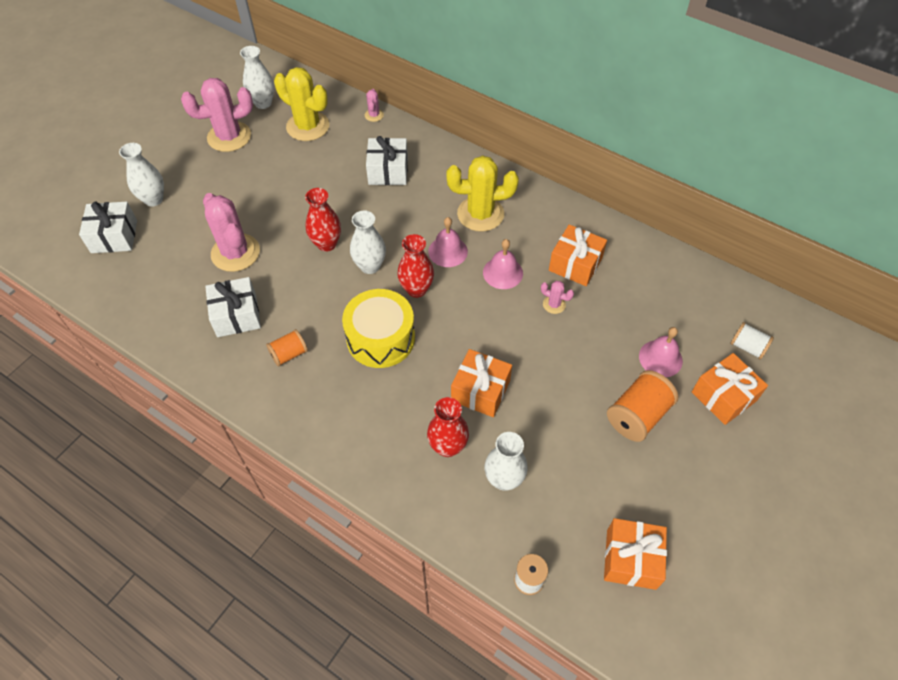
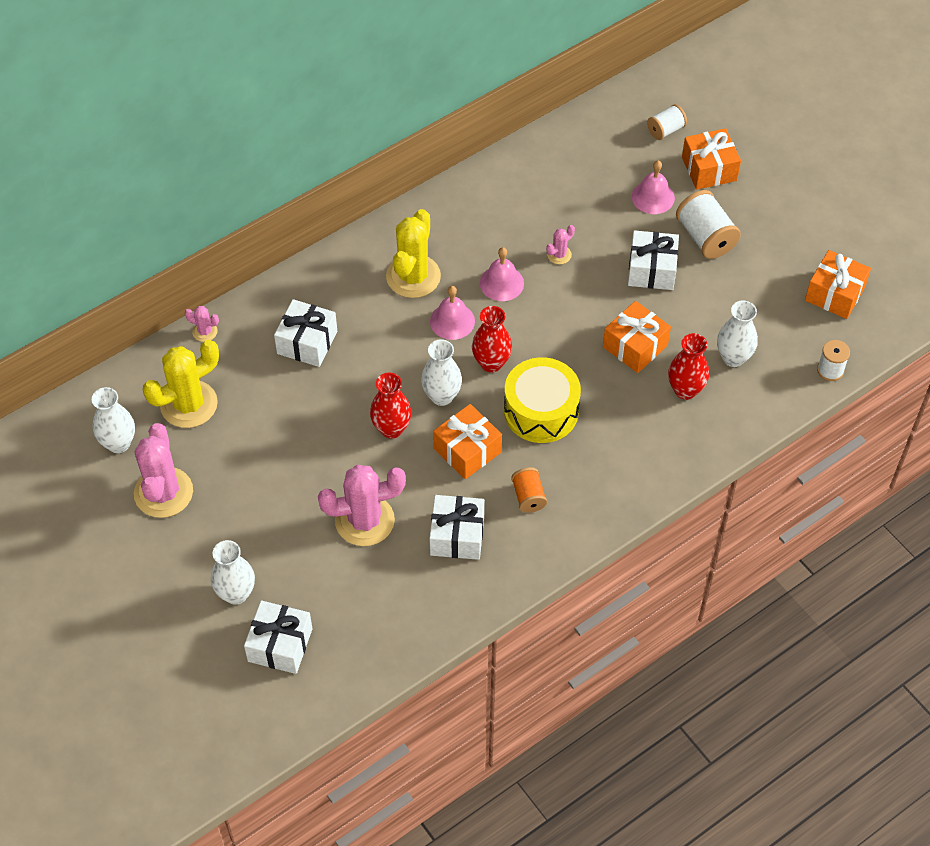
camera: 70 degrees left, 0 degrees up
orange gift [549,224,607,286] -> orange gift moved to [433,404,502,479]
orange spool [607,370,678,442] -> white spool [676,190,741,259]
none -> white gift [628,230,679,290]

